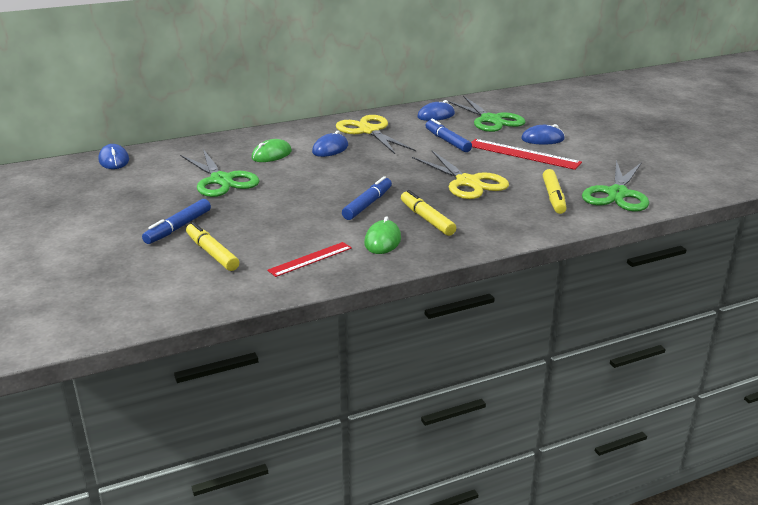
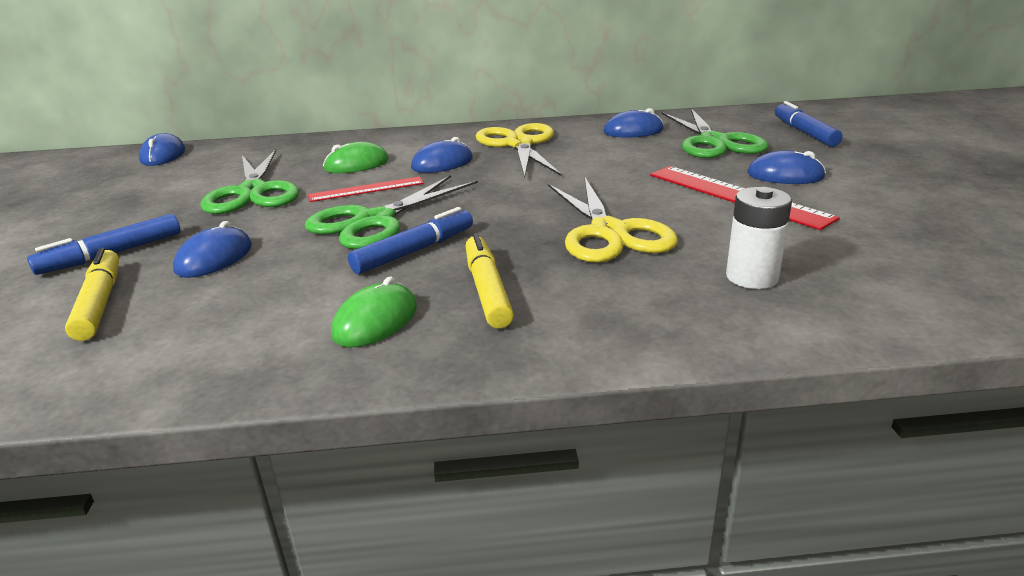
camera: 20 degrees right, 0 degrees up
red ruler [267,242,352,277] -> red ruler moved to [308,176,424,202]
blue marker [425,119,472,152] -> blue marker moved to [775,101,843,147]
yellow marker [543,169,567,214] -> white battery [726,187,792,289]
green scissors [582,160,649,212] -> green scissors moved to [305,175,478,249]
none -> blue mouse [173,221,252,278]

